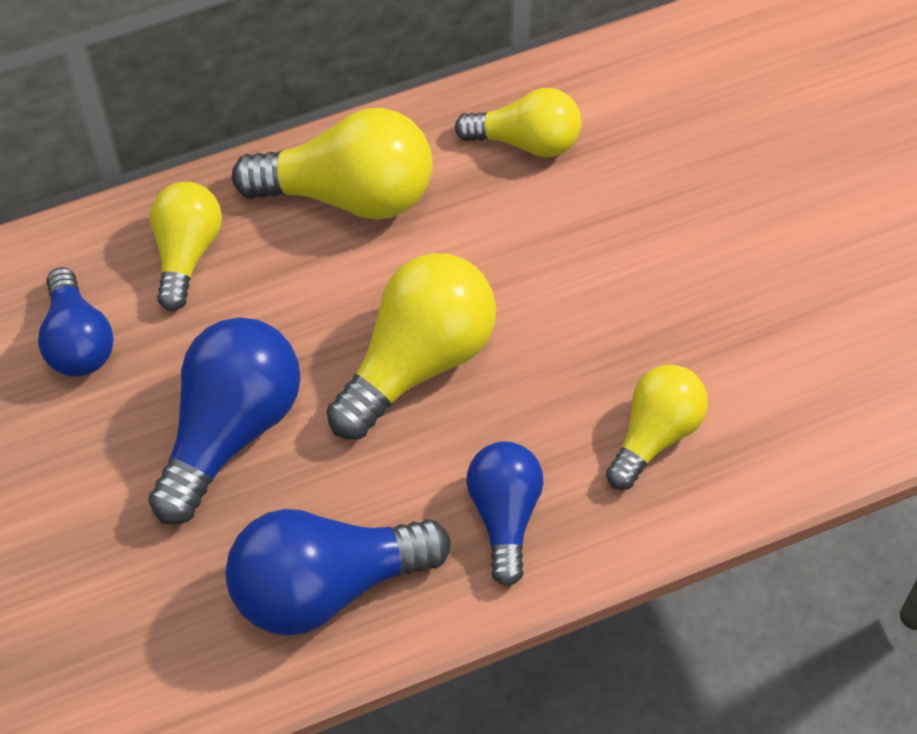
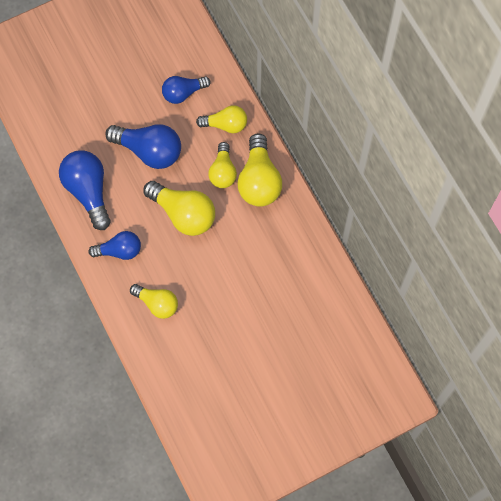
camera: 85 degrees right, 10 degrees up
yellow light bulb [454,88,581,157] -> yellow light bulb moved to [208,142,237,188]

